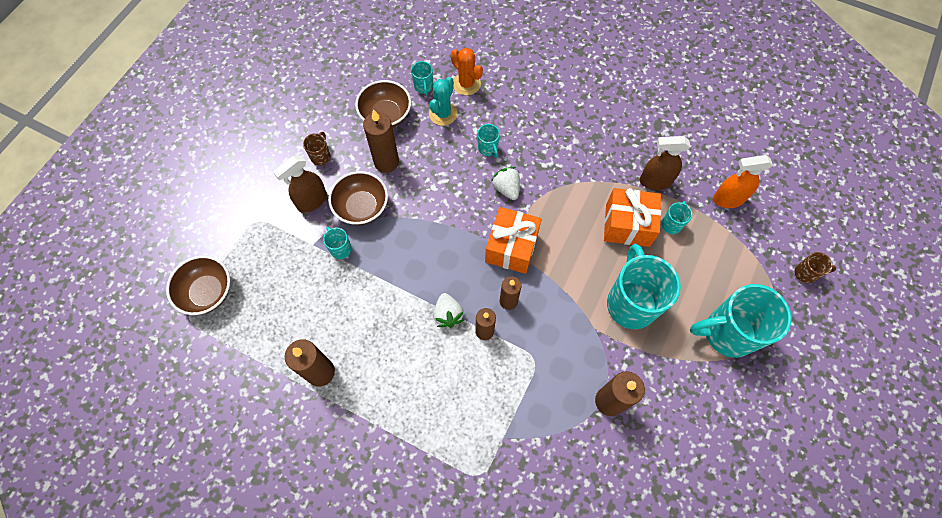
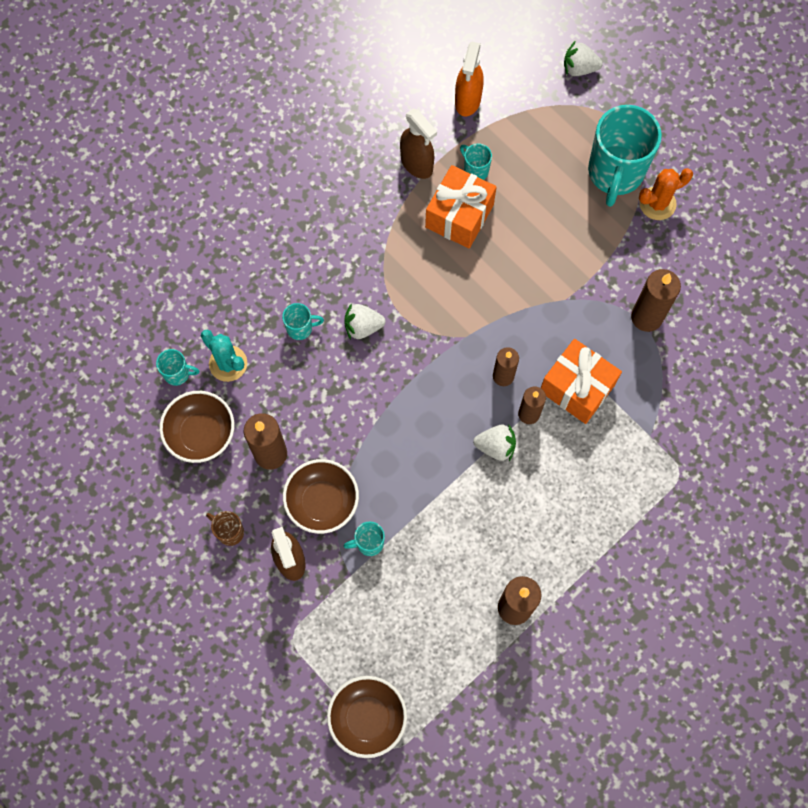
camera: 70 degrees left, 5 degrees up
orange cactus [451,48,483,95] -> orange cactus moved to [639,168,693,220]
orange gift [485,207,542,274] -> orange gift moved to [541,339,622,424]
turquoise mug [607,244,681,329] -> none
brown spray bottle [640,136,690,190] -> brown spray bottle turned 60 degrees counterclockwise [400,108,437,179]
brown mug [795,252,836,283] -> white strawberry [564,40,603,76]

